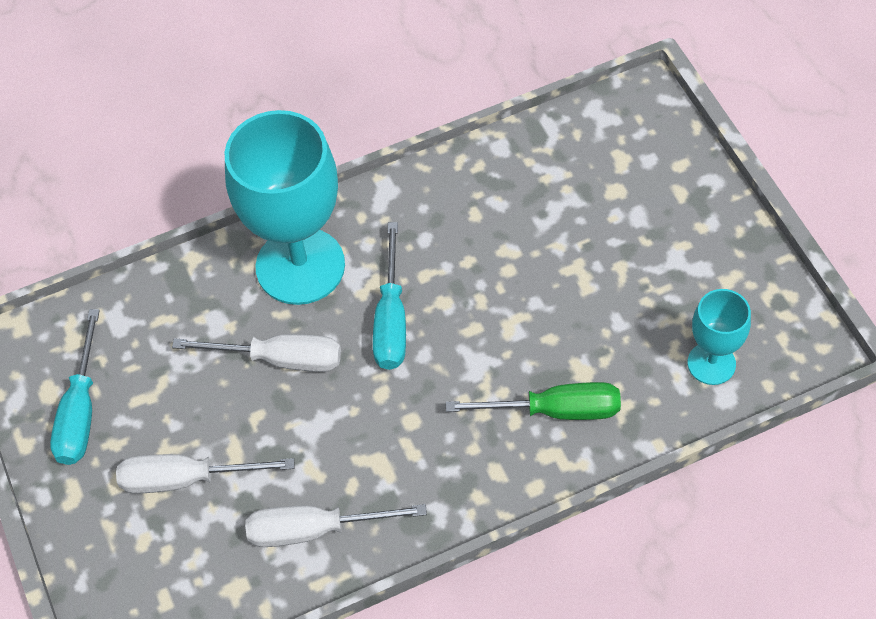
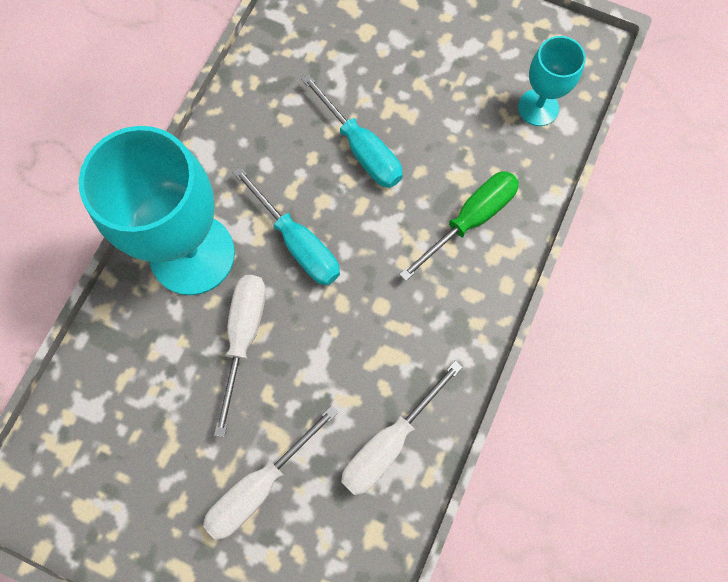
camera: 45 degrees left, 15 degrees up
turquoise screwdriver [50,309,100,465] -> turquoise screwdriver moved to [301,74,403,188]
white screwdriver [172,334,341,372] -> white screwdriver turned 45 degrees counterclockwise [214,275,266,437]

